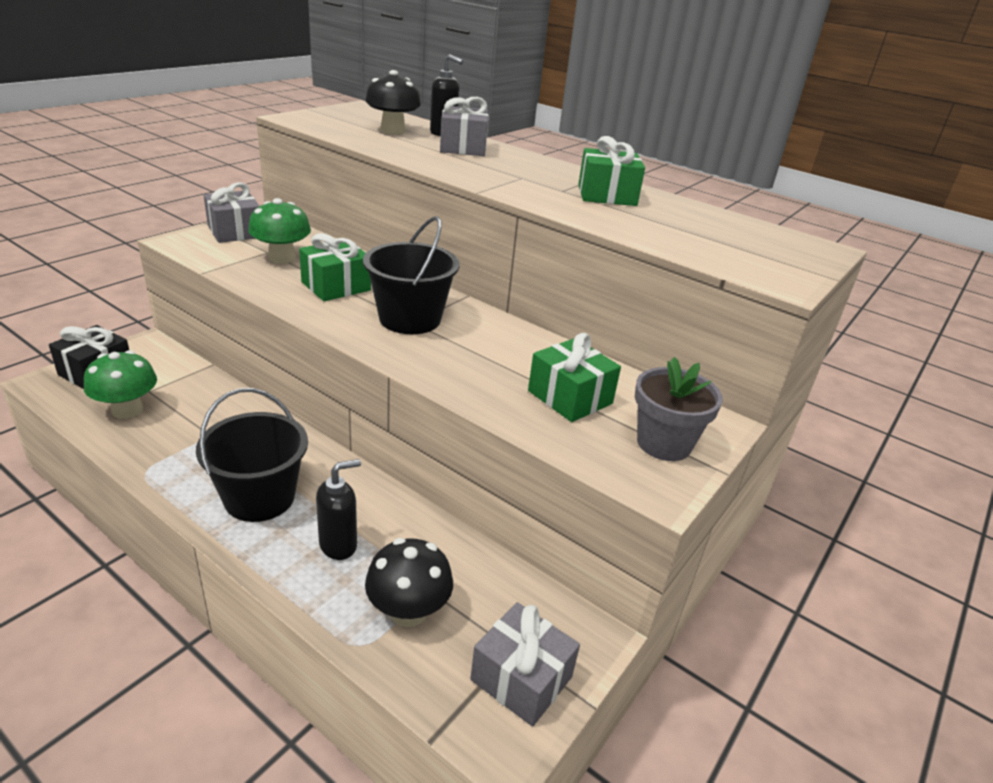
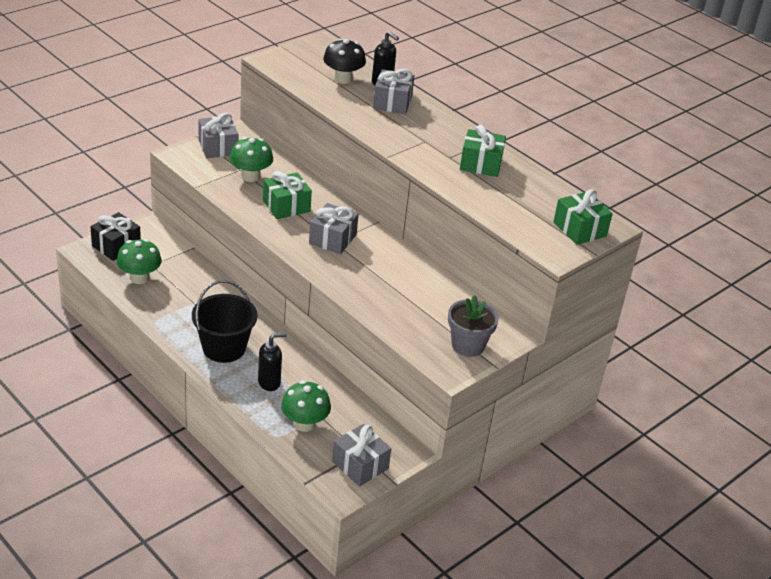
camera: 10 degrees right, 5 degrees up
black bucket [363,217,459,334] -> grey gift [309,203,359,254]
black mushroom [365,538,453,627] -> green mushroom [281,381,331,432]
green gift [528,333,621,422] -> green gift moved to [553,189,613,245]

